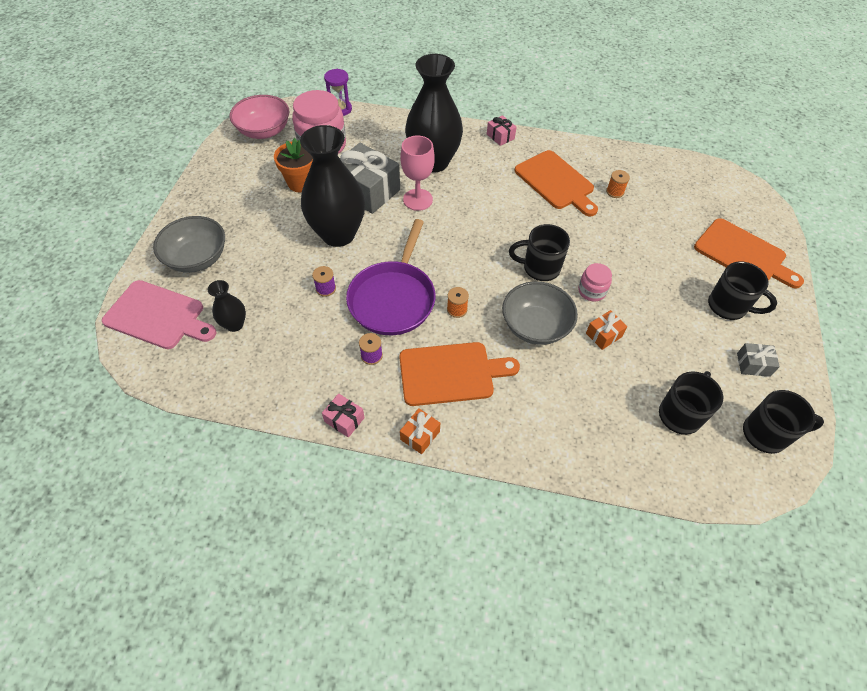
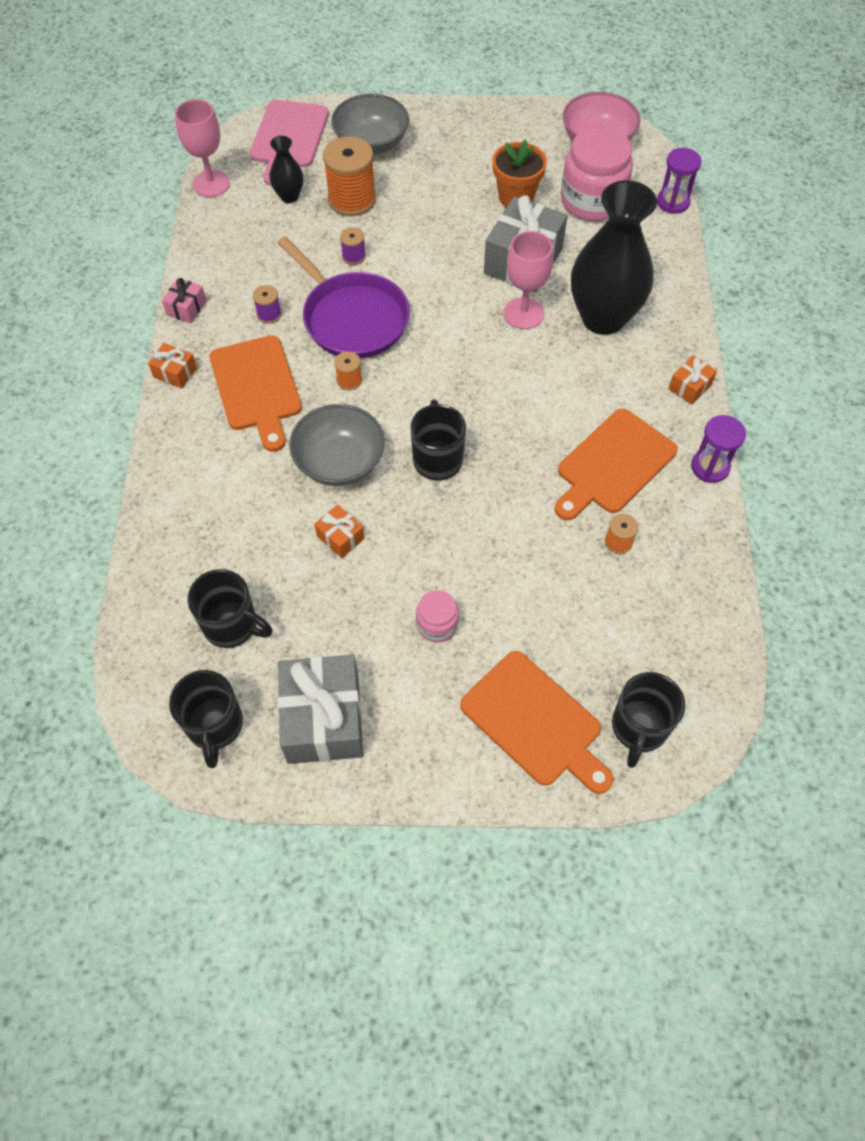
camera: 80 degrees right, 5 degrees up
black vase [300,125,365,247] -> none
purple pan [346,219,436,335] -> purple pan turned 135 degrees counterclockwise [277,236,410,358]
pink gift [487,115,516,146] -> orange gift [668,355,717,405]
pink jar [578,263,612,302] -> pink jar moved to [416,590,459,643]
orange cutting board [694,218,804,289] -> orange cutting board turned 75 degrees counterclockwise [460,651,613,794]
black mug [708,262,777,320] -> black mug moved to [612,672,685,768]
grey gift [737,343,780,377] -> grey gift [278,655,363,764], size x2.13
none -> pink goblet [175,99,230,197]
none -> orange spool [323,136,376,216]
none -> purple hourglass [691,415,746,483]

